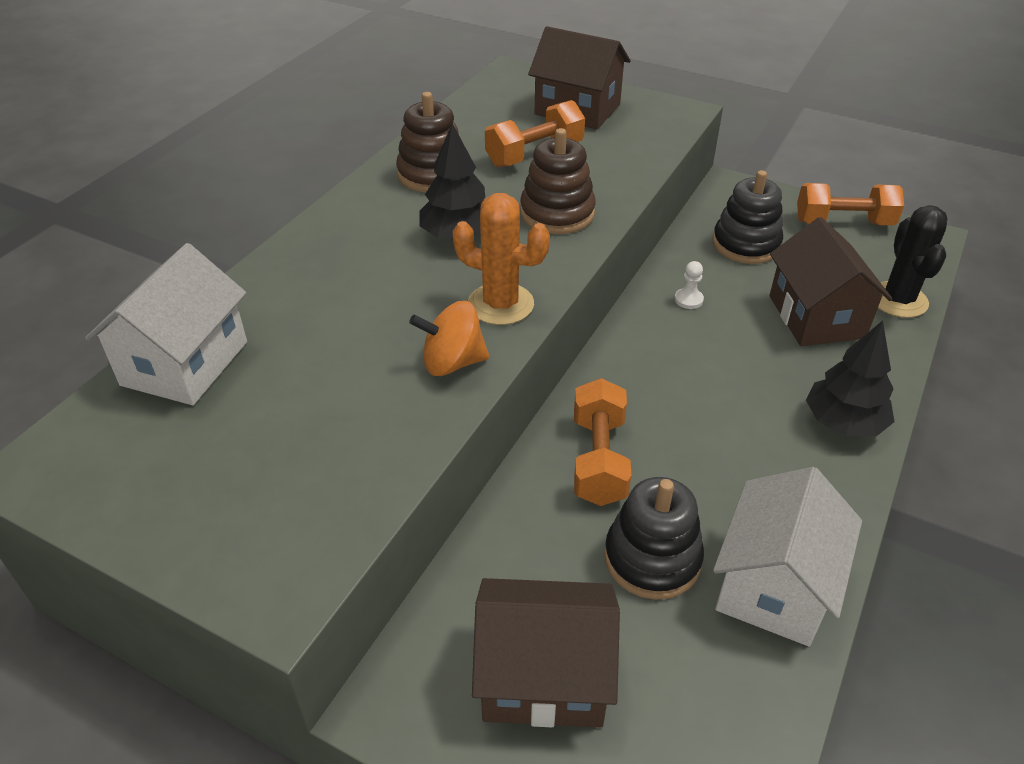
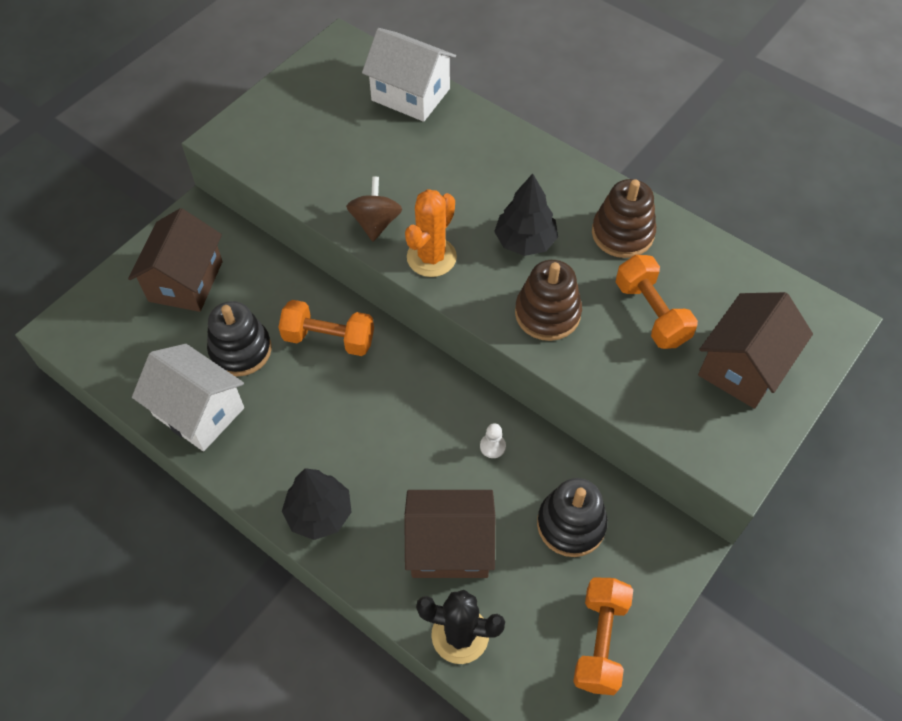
camera: 100 degrees right, 15 degrees up
orange spinning top [409,301,489,376] -> brown spinning top [346,176,402,241]

